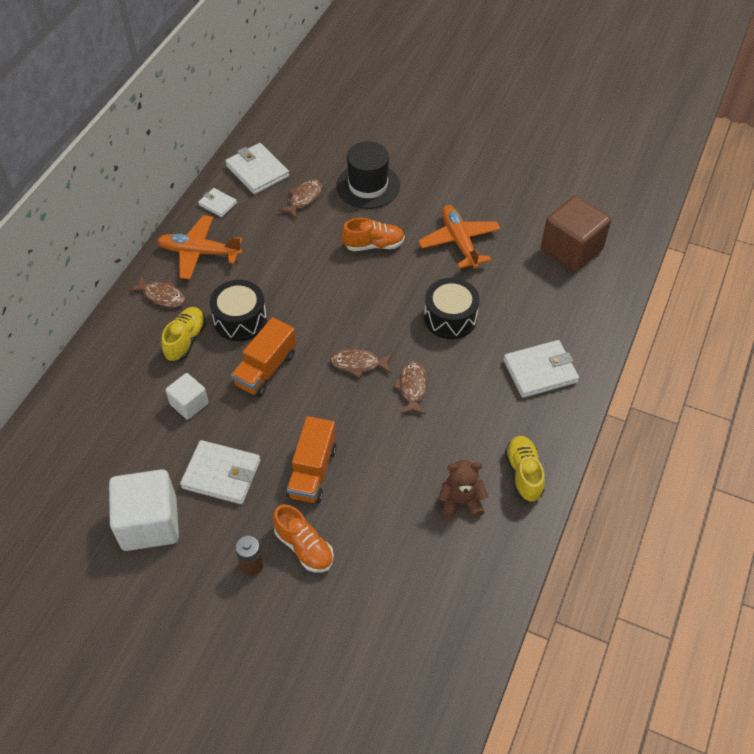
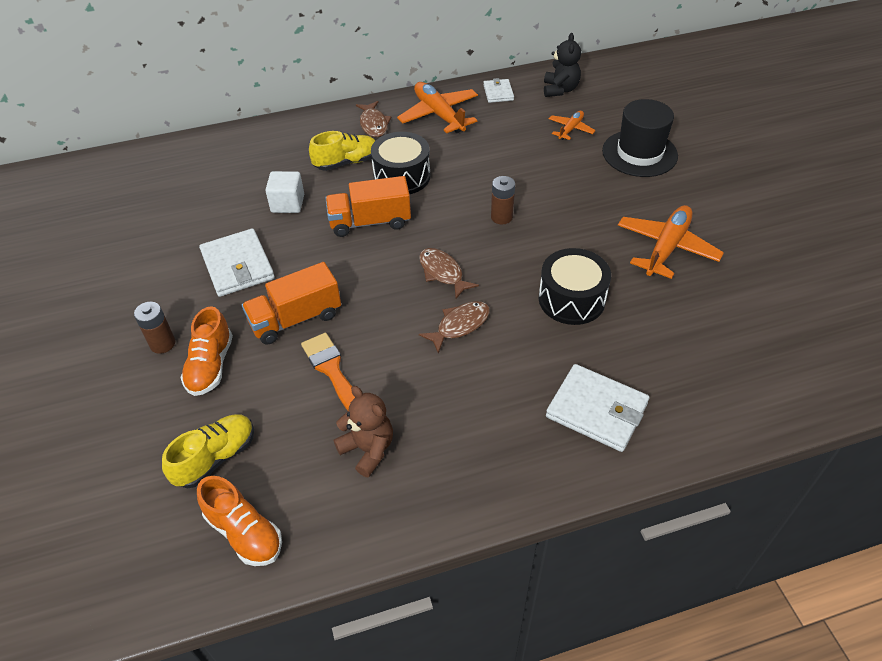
camera: 50 degrees right, 5 degrees down
white cube [109,469,179,551] -> none
white wallet [225,143,289,194] -> black teddy bear [544,33,581,97]
brown fish [279,179,322,219] -> orange plane [549,111,596,140]
orange shoe [341,218,405,251] -> orange shoe moved to [197,476,282,566]
yellow shoe [505,436,545,502] -> yellow shoe moved to [162,414,254,488]
brown cube [541,195,611,272] -> none
none -> orange brush [301,333,355,411]
none -> brown battery [491,176,515,224]

